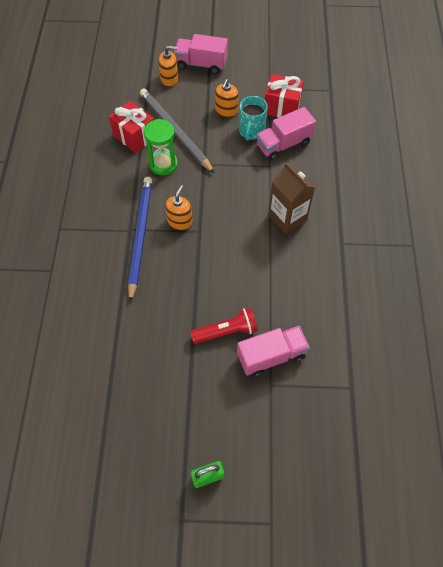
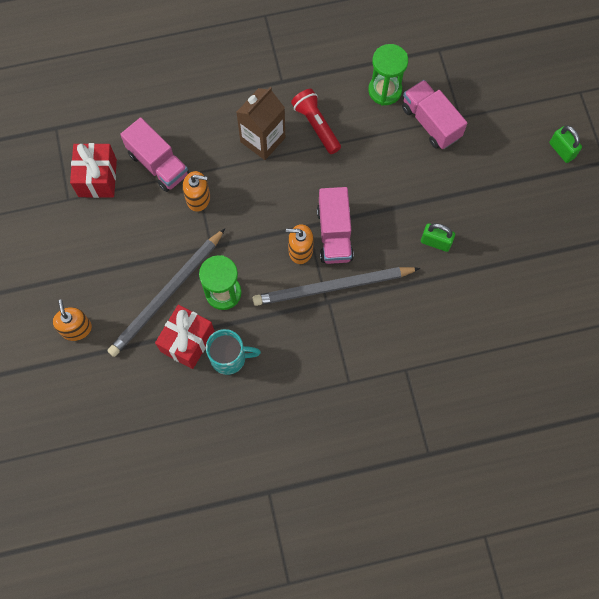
camera: 105 degrees left, 10 degrees up
blue pencil [128,177,152,302] -> grey pencil [252,267,420,306]
pink truck [174,34,228,74] -> pink truck moved to [317,187,354,264]
red flashlight [190,307,258,344] -> red flashlight moved to [291,89,341,154]
orange soap dispenser [215,79,239,117] -> orange soap dispenser moved to [183,171,210,212]
turquoise mug [239,96,268,141] -> turquoise mug moved to [206,329,261,375]
none -> green hourglass [368,44,408,106]
none -> green padlock [421,223,455,252]

